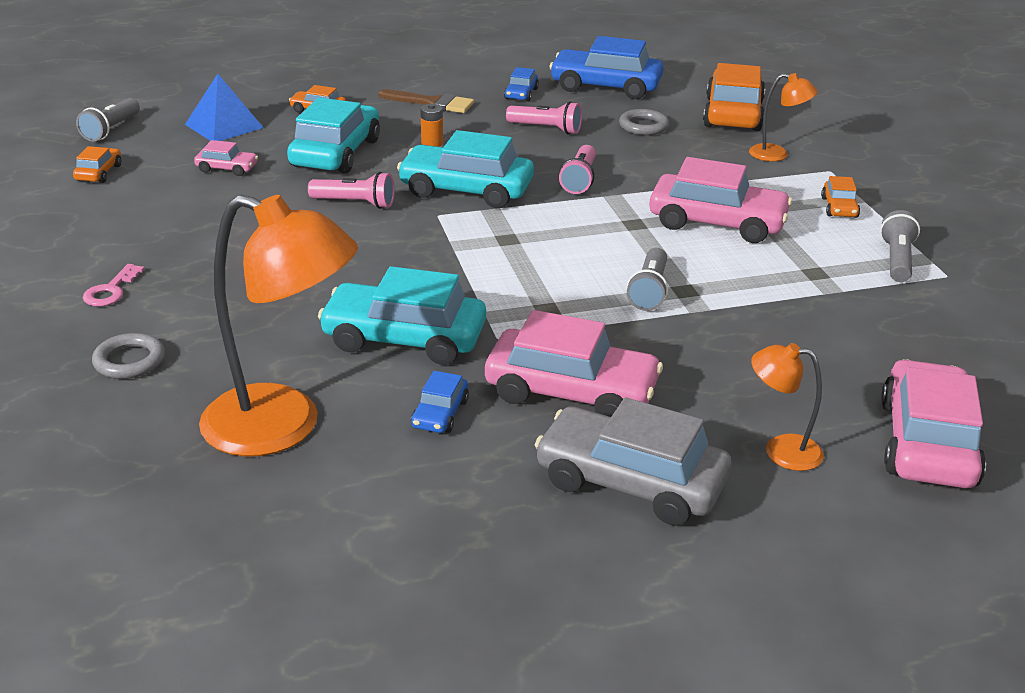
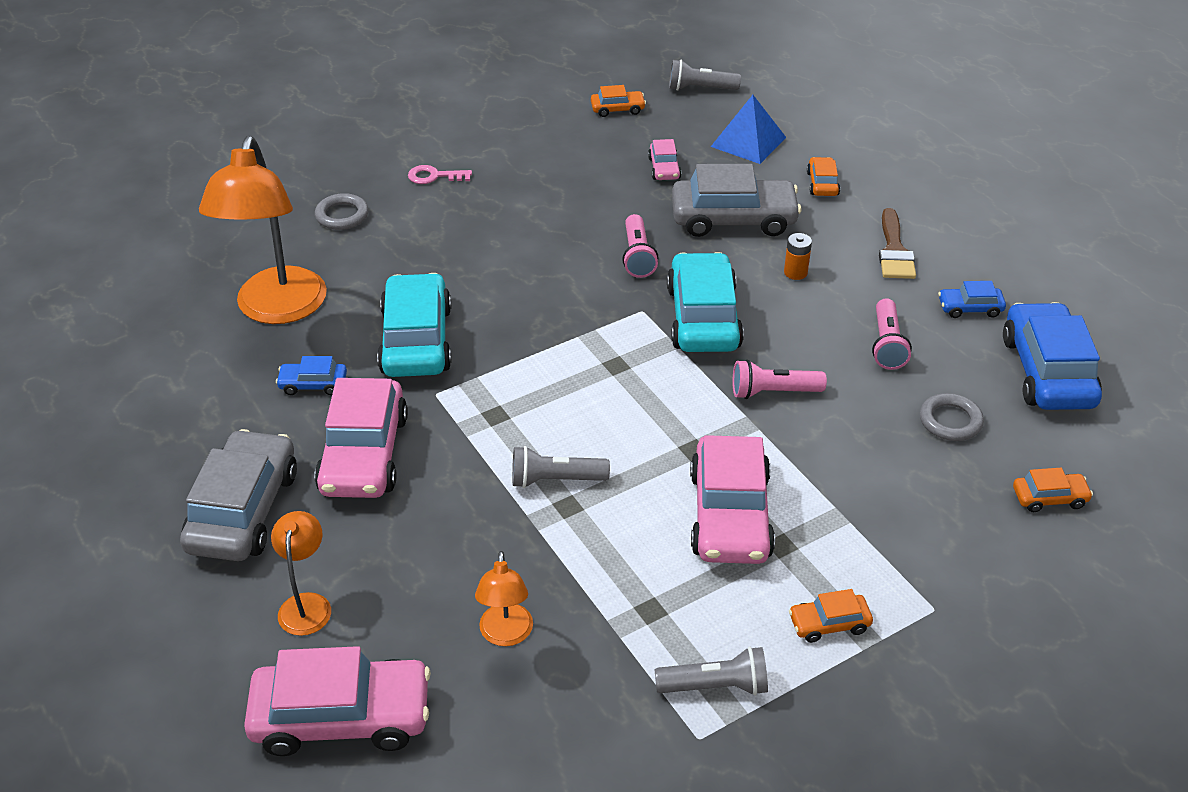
camera: 75 degrees right, 10 degrees up
turquoise car [287,98,380,173] -> grey car [672,164,802,237]
orange car [703,63,765,131] -> orange car [1013,468,1093,512], size x0.47
orange lamp [749,73,818,161] -> orange lamp moved to [475,551,533,646]

